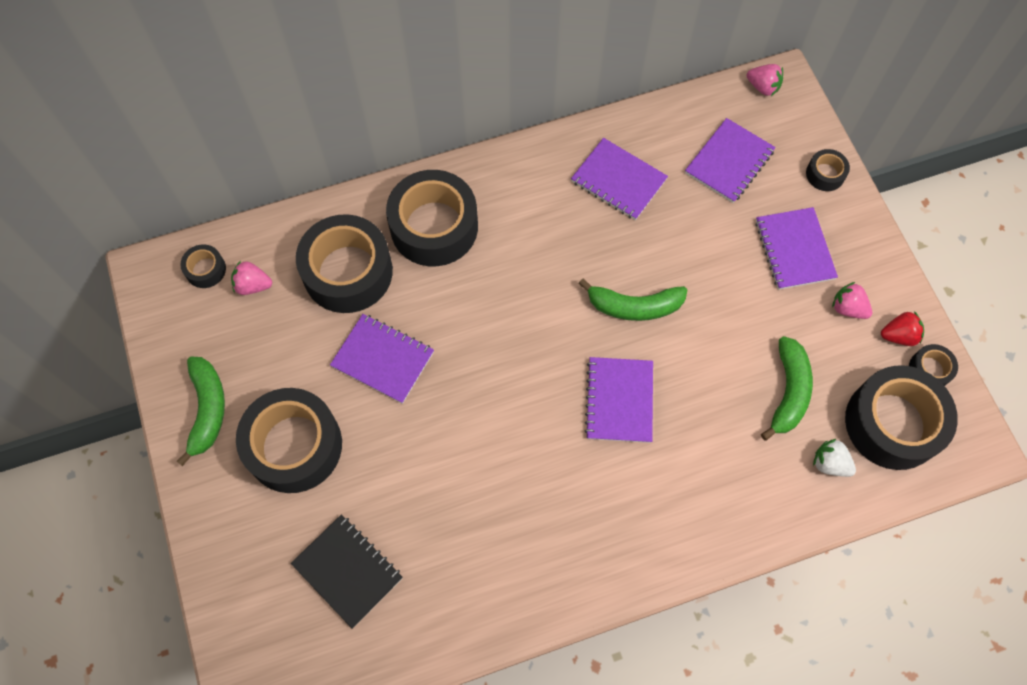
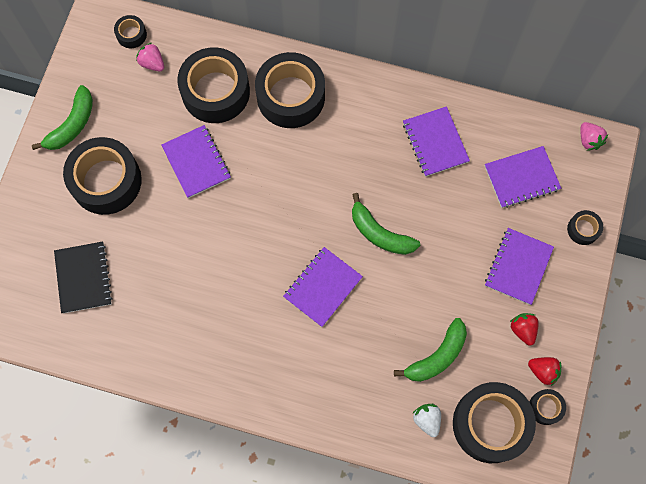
camera: 35 degrees right, 5 degrees up
pink strawberry [832,282,872,319] -> red strawberry [510,313,539,346]

